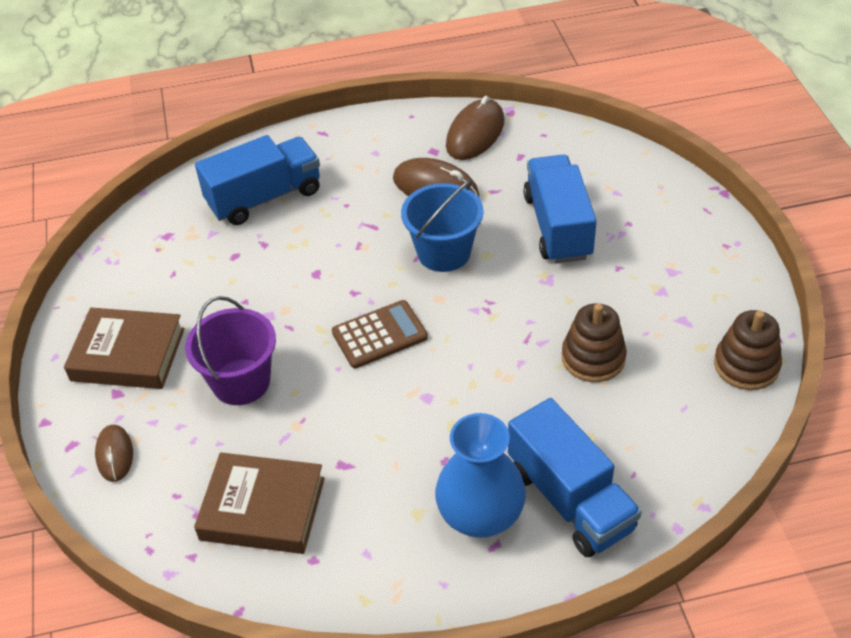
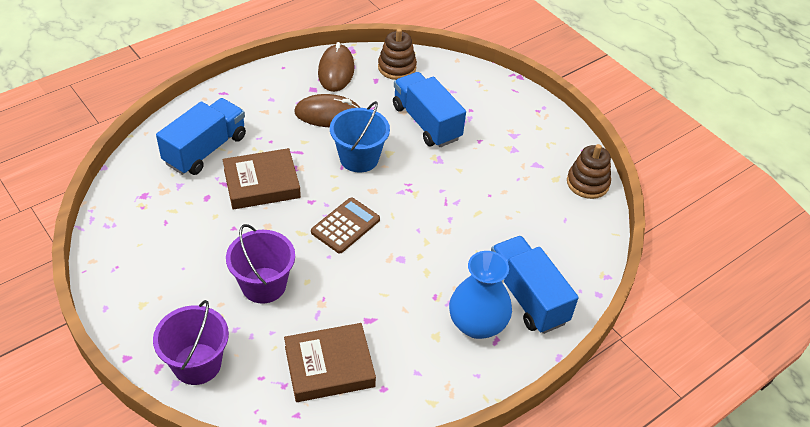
camera: 30 degrees left, 0 degrees up
brown book [64,308,185,389] -> brown book moved to [222,148,301,209]
brown mouse [95,425,133,482] -> purple bucket [153,300,229,385]
blue truck [508,398,642,557] -> blue truck turned 150 degrees counterclockwise [491,236,579,334]
brown stacking toy [562,303,627,382] -> brown stacking toy moved to [378,28,417,80]

